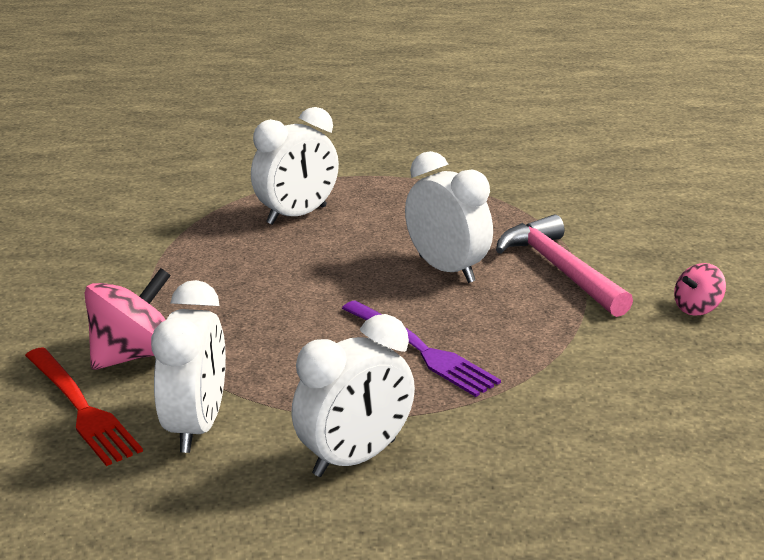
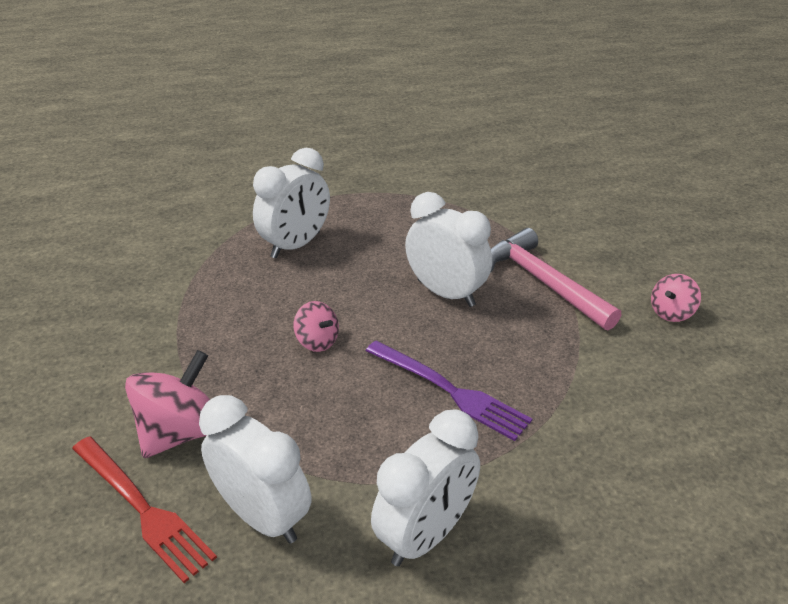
camera: 10 degrees left, 10 degrees up
white clock [151,280,226,453] -> white clock turned 45 degrees counterclockwise [199,395,311,544]
none -> pink spinning top [294,301,339,352]

